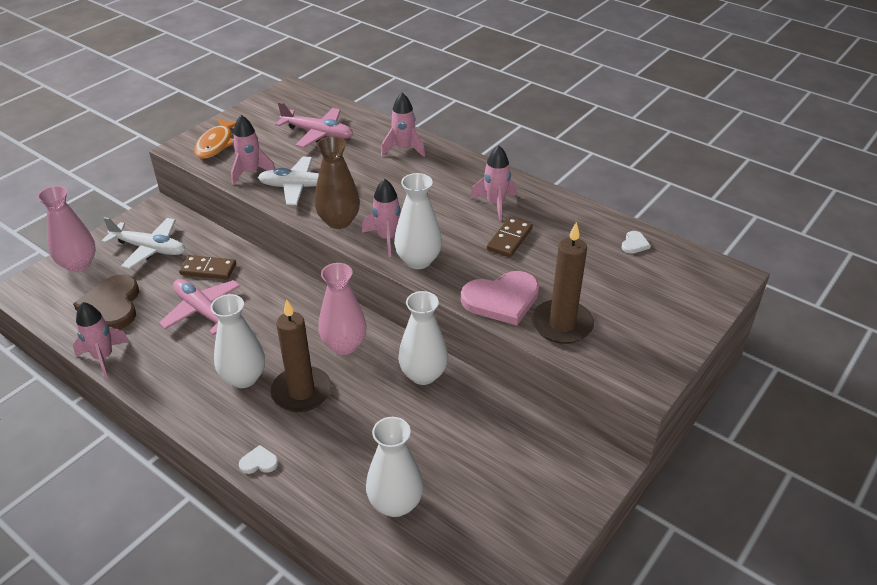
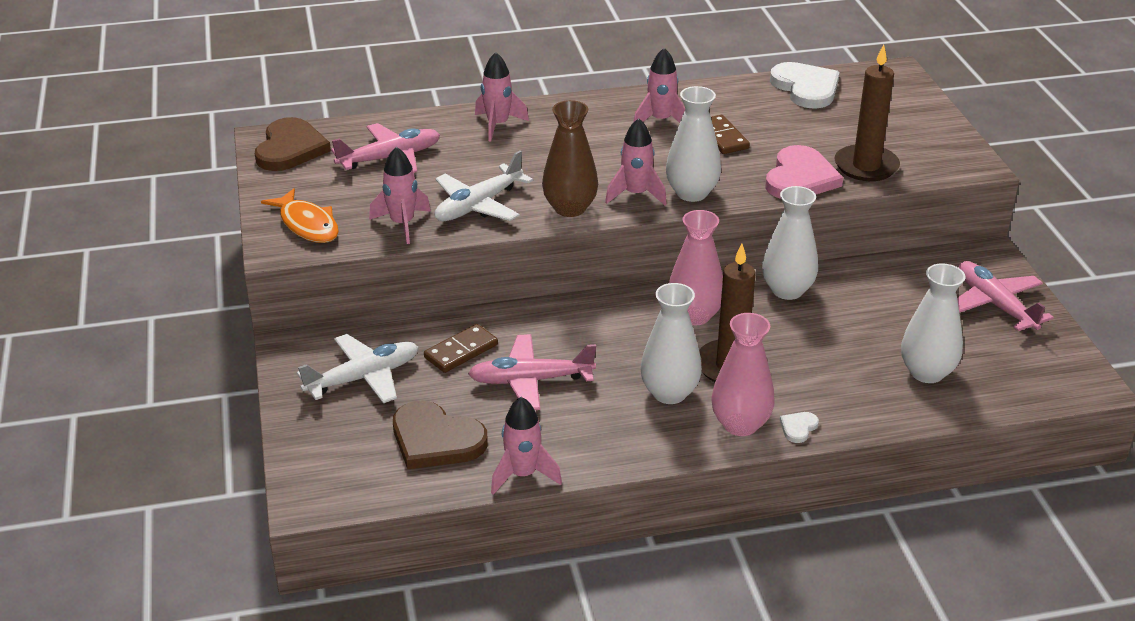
camera: 50 degrees left, 5 degrees down
pink vase [37,186,96,272] -> pink vase moved to [711,313,775,436]
white heart [622,231,651,254] -> white heart [770,62,840,109], size x2.28
none -> brown heart [255,117,331,171]
none -> pink plane [957,261,1054,331]

